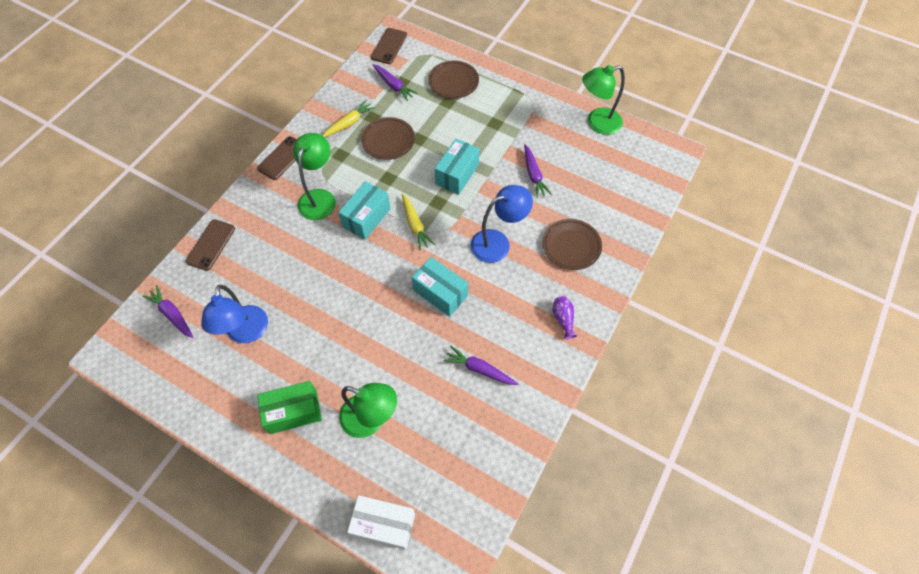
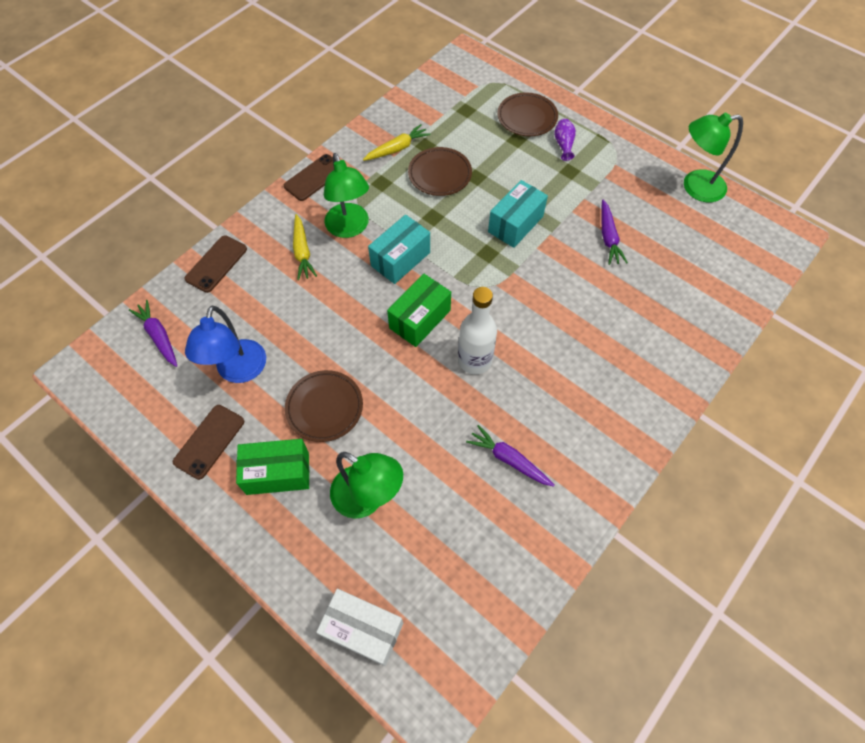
camera: 10 degrees right, 0 degrees up
green lamp [293,133,336,220] -> green lamp turned 135 degrees clockwise [324,153,369,238]
brown phone [371,28,407,64] -> brown phone moved to [173,405,244,480]
purple carrot [373,64,418,101] -> none
yellow carrot [402,194,435,250] -> yellow carrot moved to [293,214,317,280]
turquoise box [412,257,468,317] -> white bottle [458,287,497,374]
blue lamp [471,185,533,263] -> none
brown plate [543,219,602,270] -> brown plate moved to [285,370,363,442]
purple vase [553,296,577,339] -> purple vase moved to [554,119,576,161]
none -> green box [387,274,451,347]

